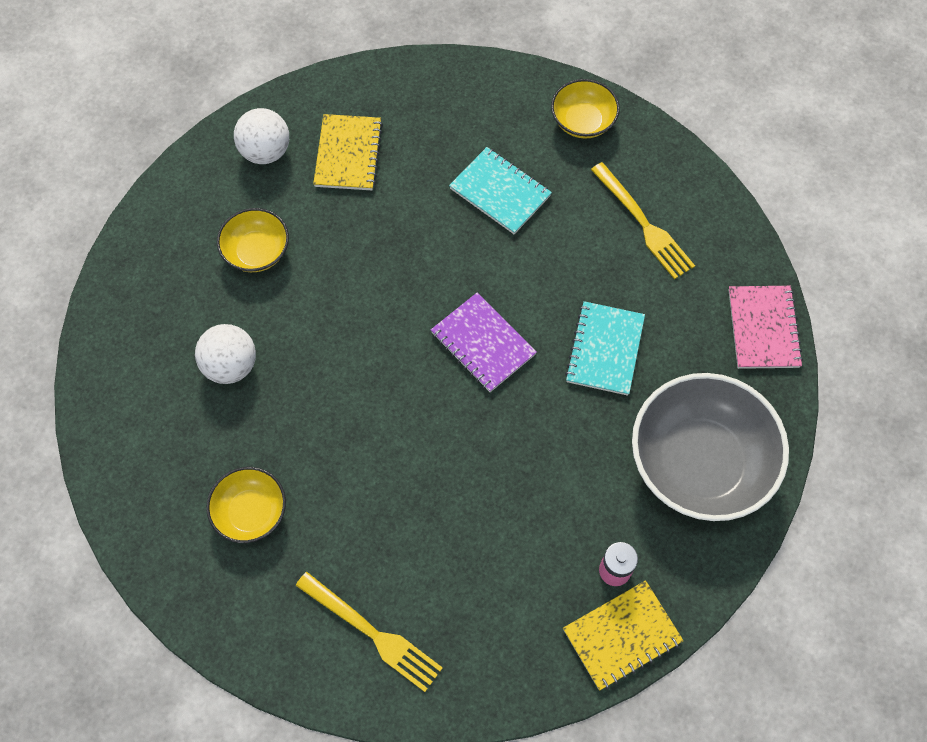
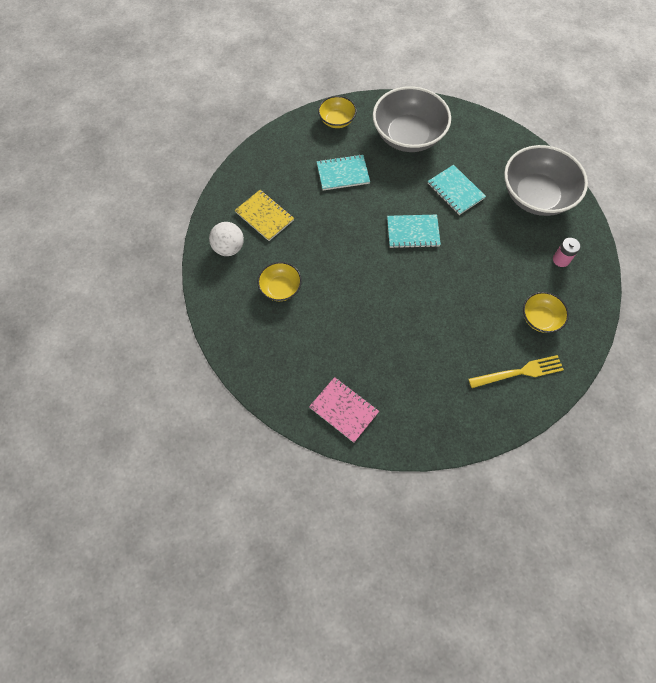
camera: 50 degrees left, 0 degrees up
white ball [195,324,256,384] -> none
yellow bowl [206,467,286,543] -> yellow bowl moved to [523,292,569,333]
purple notebook [431,292,537,392] -> turquoise notebook [387,215,441,248]
yellow notebook [563,580,684,690] -> none
yellow fork [591,162,695,279] -> grey bowl [373,86,451,152]
pink notebook [729,286,803,369] -> pink notebook moved to [309,377,379,443]

